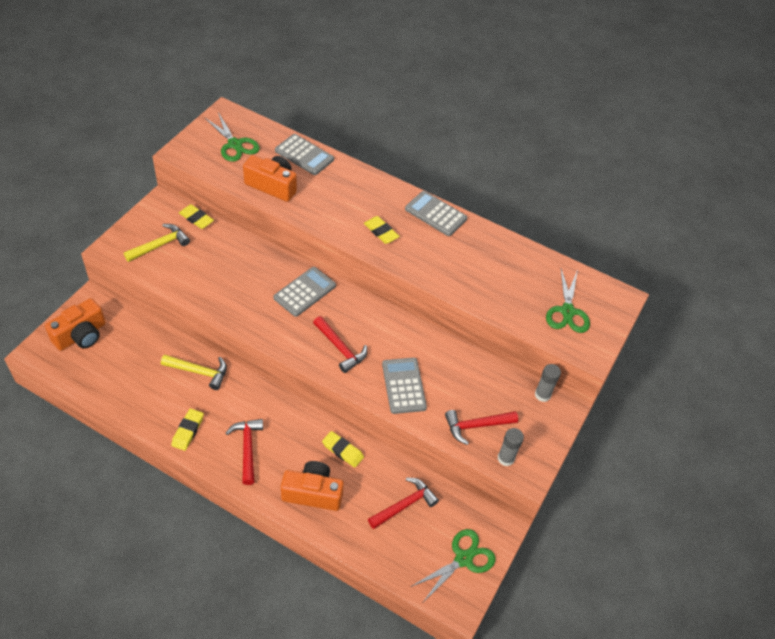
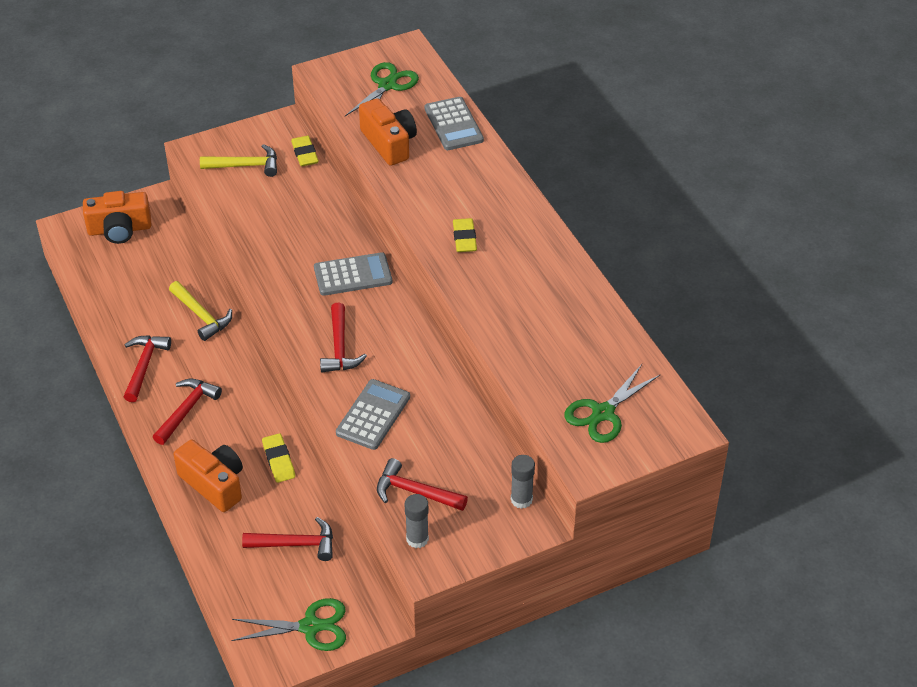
camera: 40 degrees right, 5 degrees down
yellow eraser [171,409,204,451] -> red hammer [124,335,171,402]
green scissors [204,113,260,162] -> green scissors turned 150 degrees counterclockwise [345,62,419,116]
grey calculator [405,191,467,236] -> none

